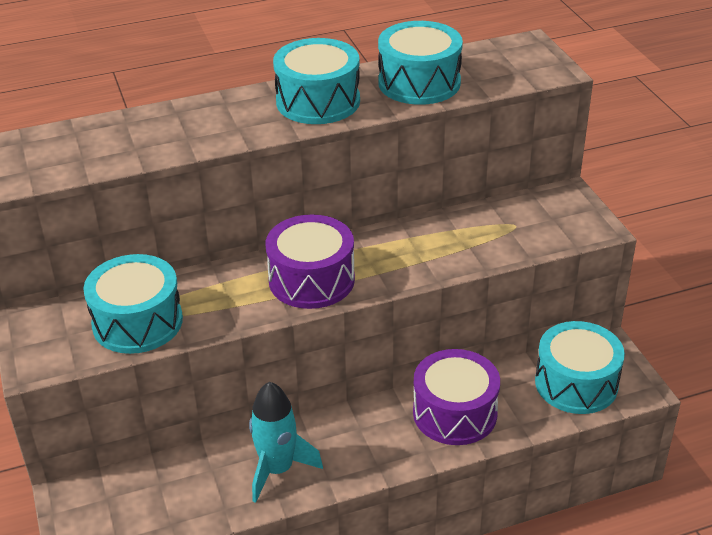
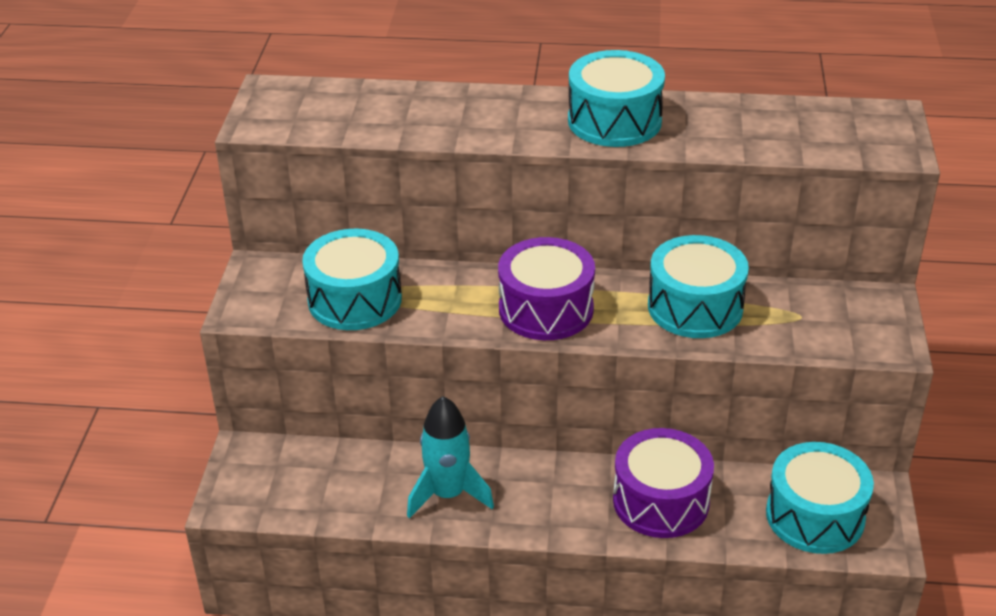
camera: 25 degrees right, 0 degrees up
turquoise drum [378,21,463,105] -> turquoise drum moved to [648,235,749,338]

